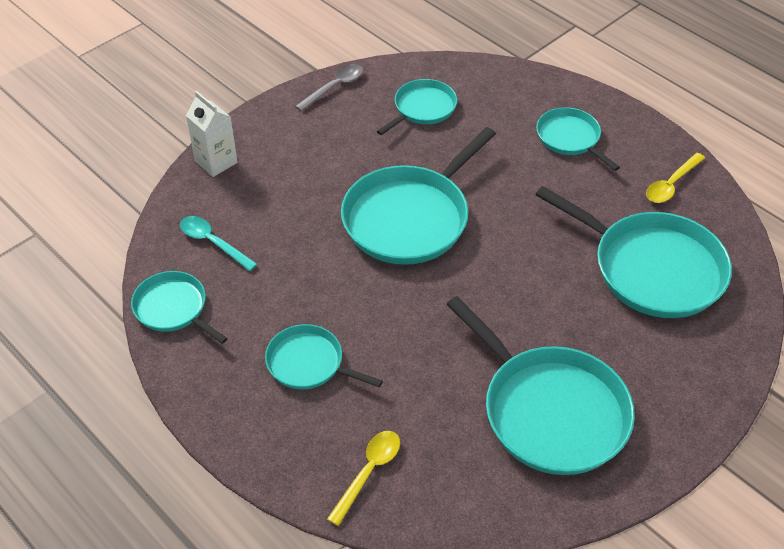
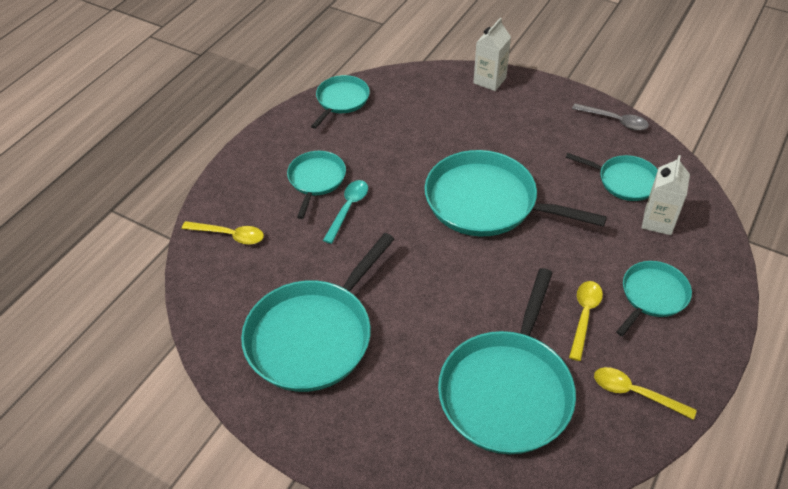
camera: 75 degrees right, 0 degrees up
turquoise spoon [180,216,257,271] -> turquoise spoon moved to [323,180,368,244]
none -> yellow spoon [569,281,603,361]
none -> white carton [642,155,690,235]

